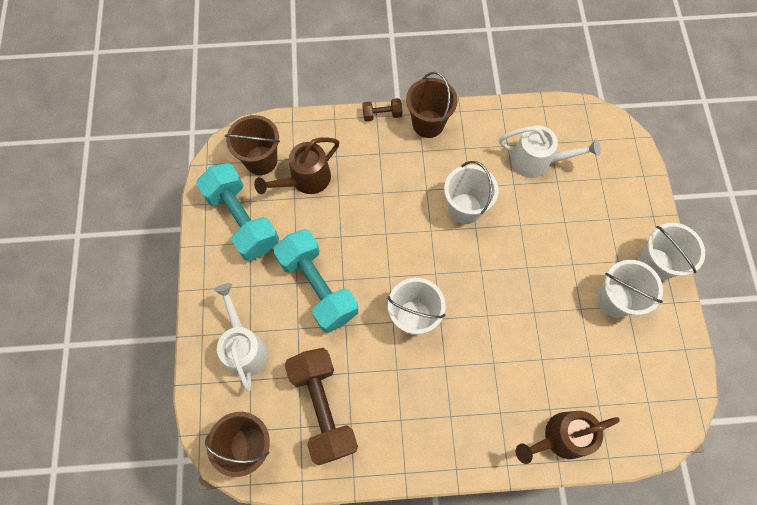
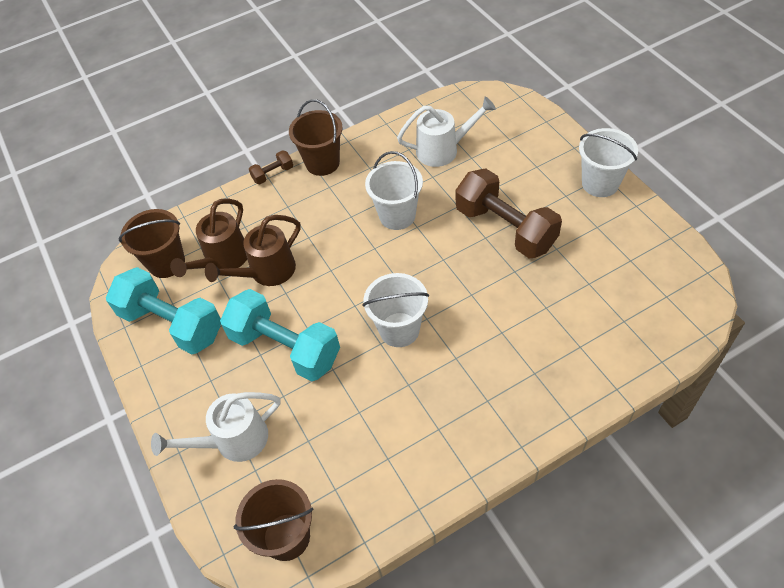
camera: 20 degrees left, 15 degrees down
white watering can [214,283,268,392] -> white watering can turned 75 degrees counterclockwise [151,392,280,462]
brown dumbbell [285,348,358,465] -> brown dumbbell moved to [456,168,562,258]
brown watering can [516,411,620,464] -> brown watering can moved to [205,215,300,286]
white bucket [598,260,663,317] -> none

